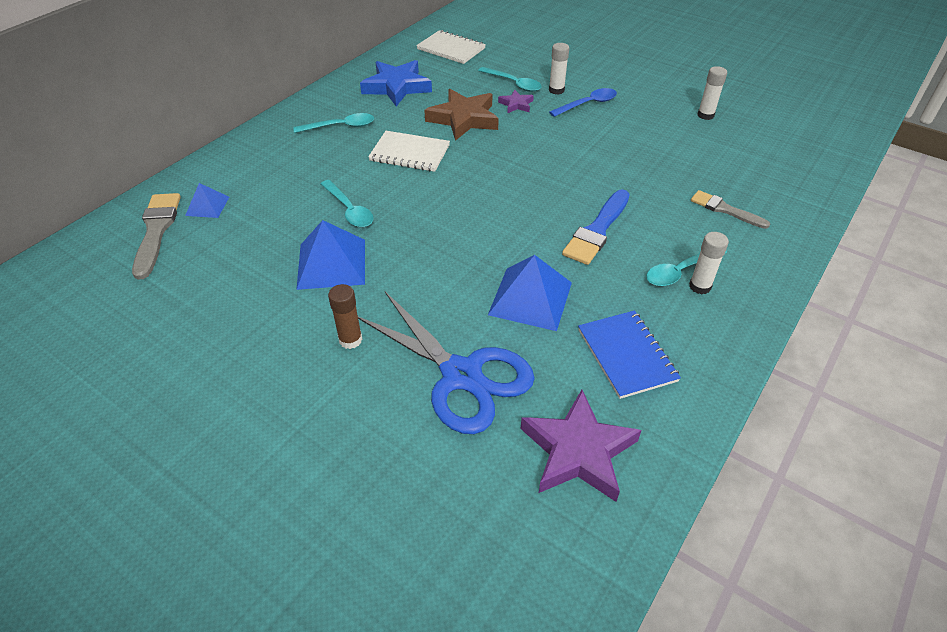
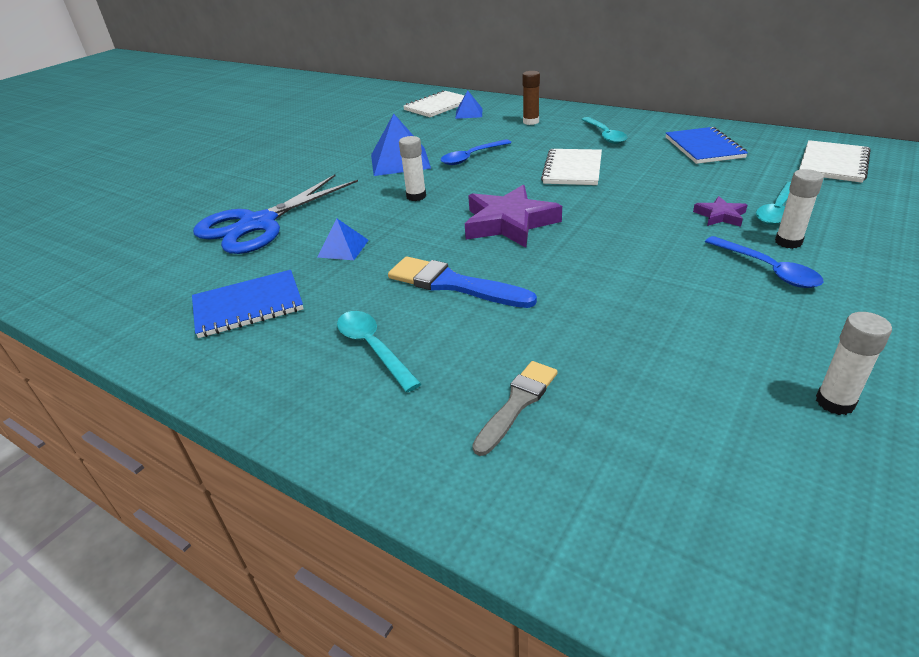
camera: 90 degrees right, 10 degrees down
grey brush [132,193,181,280] -> white notebook [403,90,465,117]
turquoise spoon [321,180,373,227] -> blue spoon [441,139,512,165]
brown glue stick [328,284,363,349] -> brown glue stick moved to [522,71,540,125]
blue star [360,60,432,106] -> blue notebook [666,127,748,164]
brown star [424,89,499,141] -> none
blue pyramid [488,255,572,331] -> blue pyramid [317,219,369,260], size x0.55
purple star [521,390,642,502] -> purple star moved to [465,185,562,248]
white glue stick [689,232,729,294] -> white glue stick moved to [399,136,426,201]

